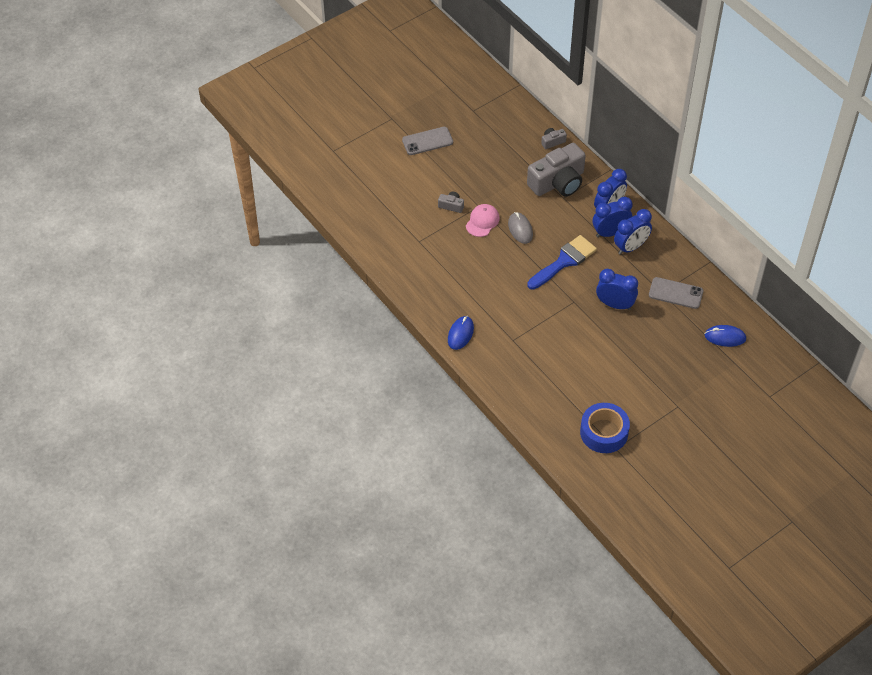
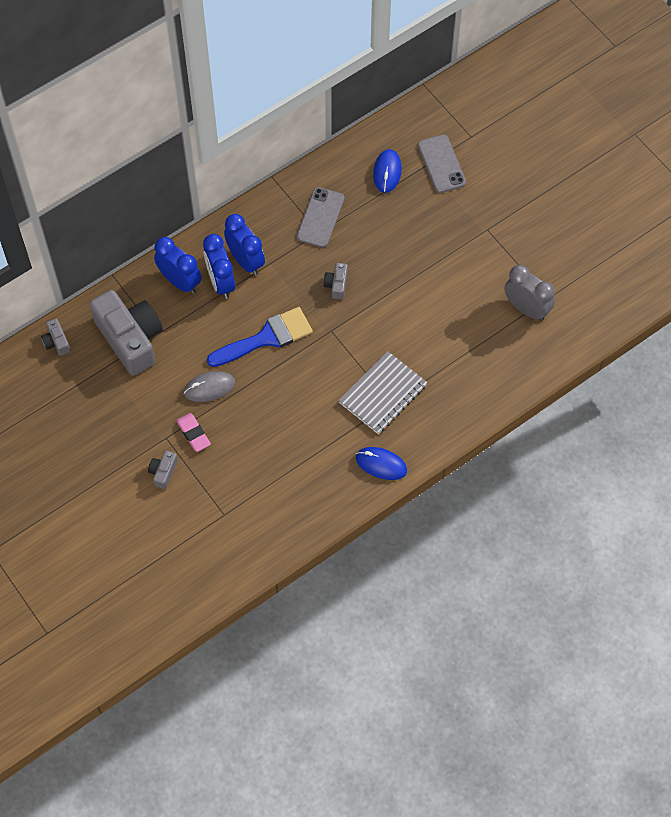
camera: 90 degrees left, 10 degrees up
grey phone [402,127,453,155] -> grey phone moved to [418,135,466,193]
pink cap [466,204,500,237] -> pink eraser [176,413,211,452]
blue brush [527,235,597,290] -> blue brush turned 105 degrees clockwise [207,307,313,367]
blue tape [580,403,630,453] -> grey clock [505,265,555,321]
blue clock [596,269,638,310] -> grey camera [323,263,348,299]
none -> grey notebook [339,351,427,434]

